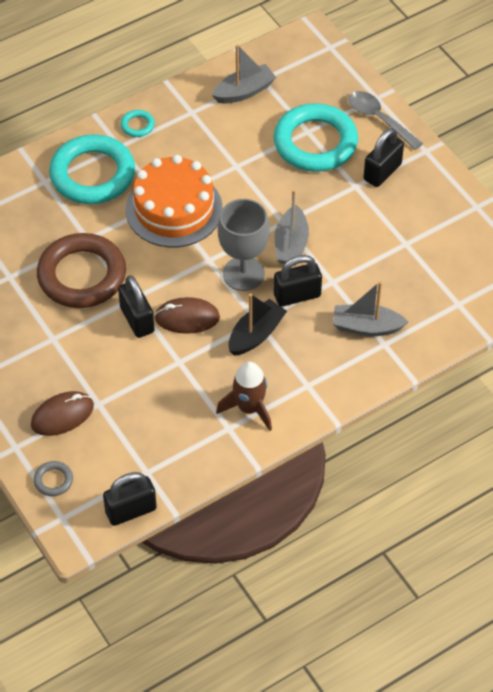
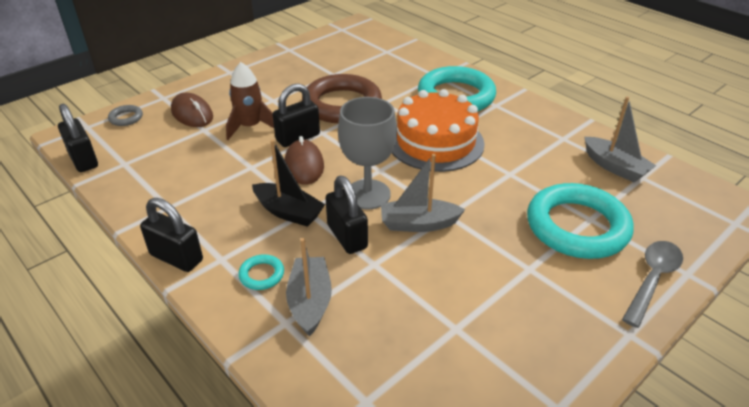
camera: 80 degrees right, 15 degrees down
turquoise ring [121,110,155,137] -> turquoise ring moved to [238,254,284,290]
brown rocket [216,362,272,431] -> brown rocket moved to [226,62,274,140]
black padlock [364,128,404,187] -> black padlock moved to [140,198,203,272]

